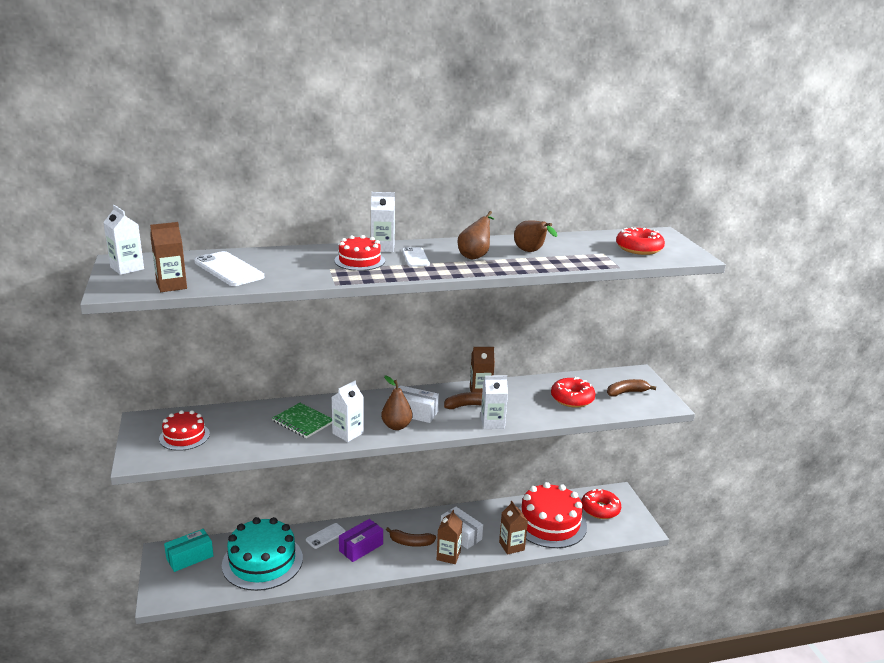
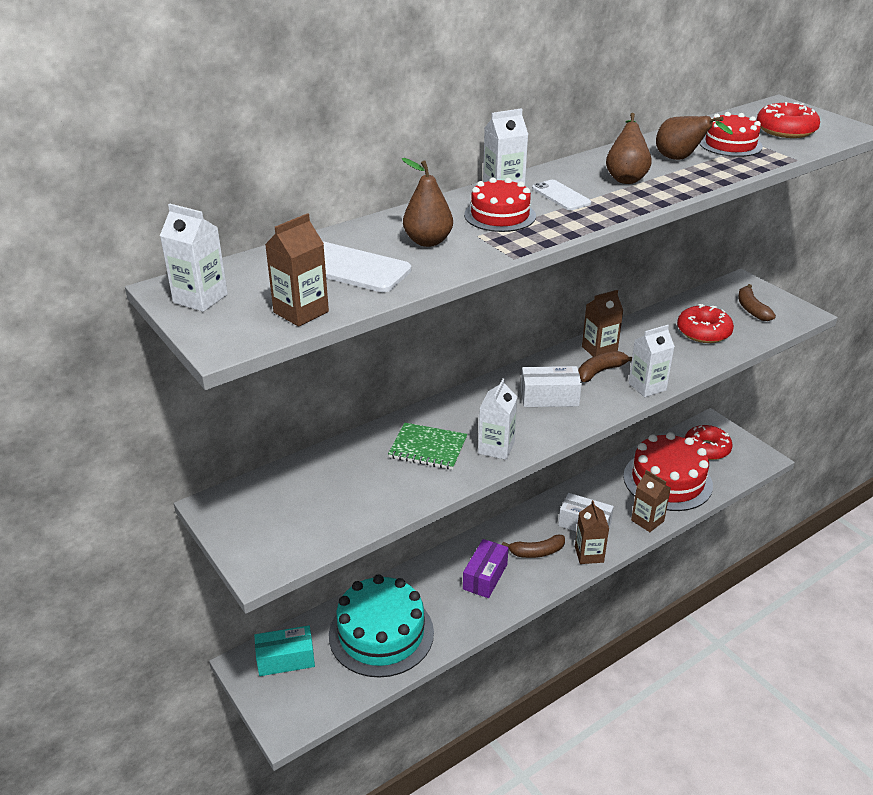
camera: 20 degrees left, 10 degrees up
red cake [159,410,210,451] -> red cake moved to [699,112,763,157]
turquoise box [164,529,214,572] -> turquoise box turned 45 degrees clockwise [254,626,315,676]
white phone [306,523,346,549] -> none
brown pear [381,375,413,430] -> brown pear moved to [402,158,453,247]
brown banana [607,379,656,397] -> brown banana turned 60 degrees counterclockwise [738,284,776,321]

